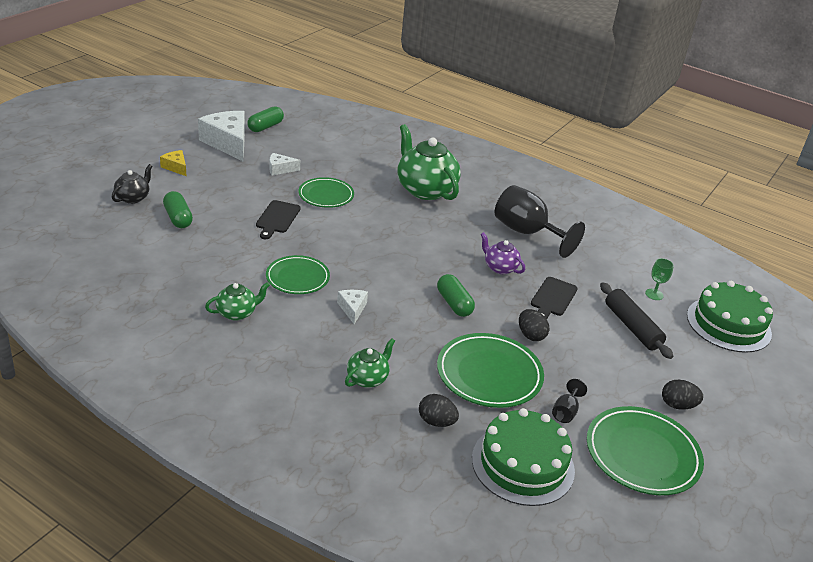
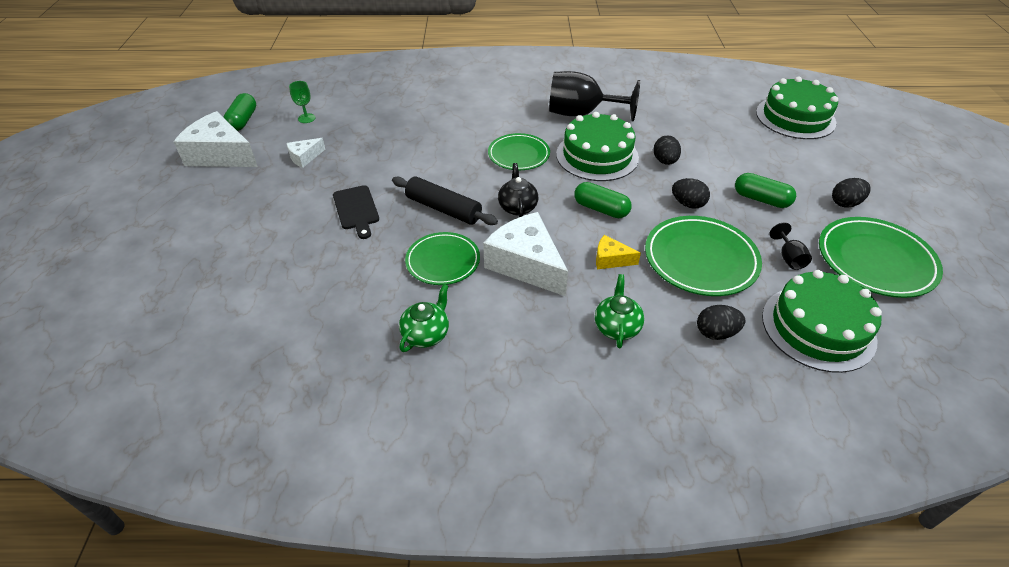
camera: 30 degrees left, 10 degrees up
black teapot [112,164,152,204] -> black teapot moved to [498,163,538,217]
yellow cheese [160,150,186,176] -> yellow cheese moved to [596,235,641,269]
green capsule [163,191,193,228] -> green capsule moved to [735,173,796,208]
green plate [298,177,354,208] -> green plate moved to [488,133,550,170]
white cheese [337,290,368,324] -> white cheese [483,212,568,296], size x2.06
green teapot [398,124,461,200] -> none
purple teapot [481,232,525,274] -> green cake [556,112,639,181]
black cutting board [531,277,578,319] -> black egg [654,136,681,165]
black rolling pin [600,282,673,359] -> black rolling pin moved to [392,176,498,225]
green goblet [645,258,674,300] -> green goblet moved to [289,81,316,123]

